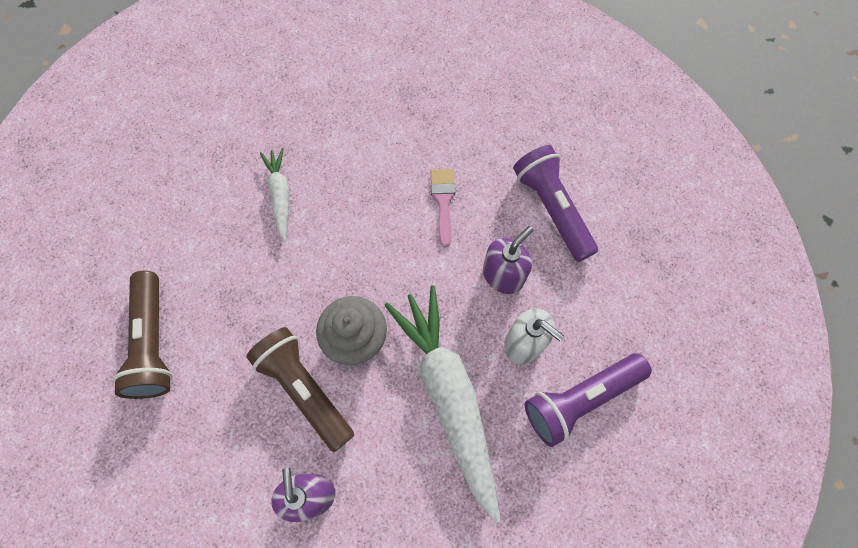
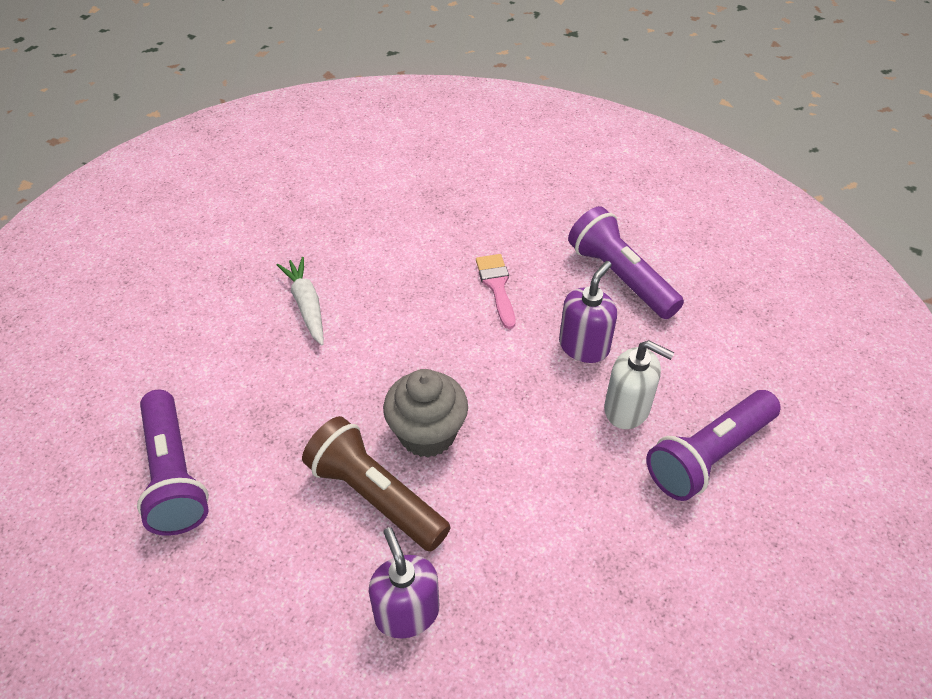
camera: 10 degrees left, 20 degrees down
brown flashlight [113,271,173,399] -> purple flashlight [137,390,209,536]
white carrot [384,286,501,523] -> none

